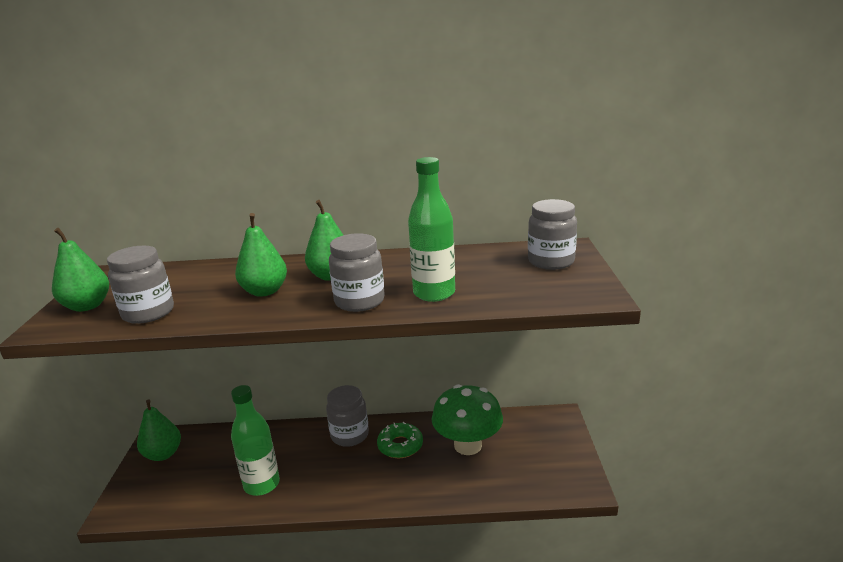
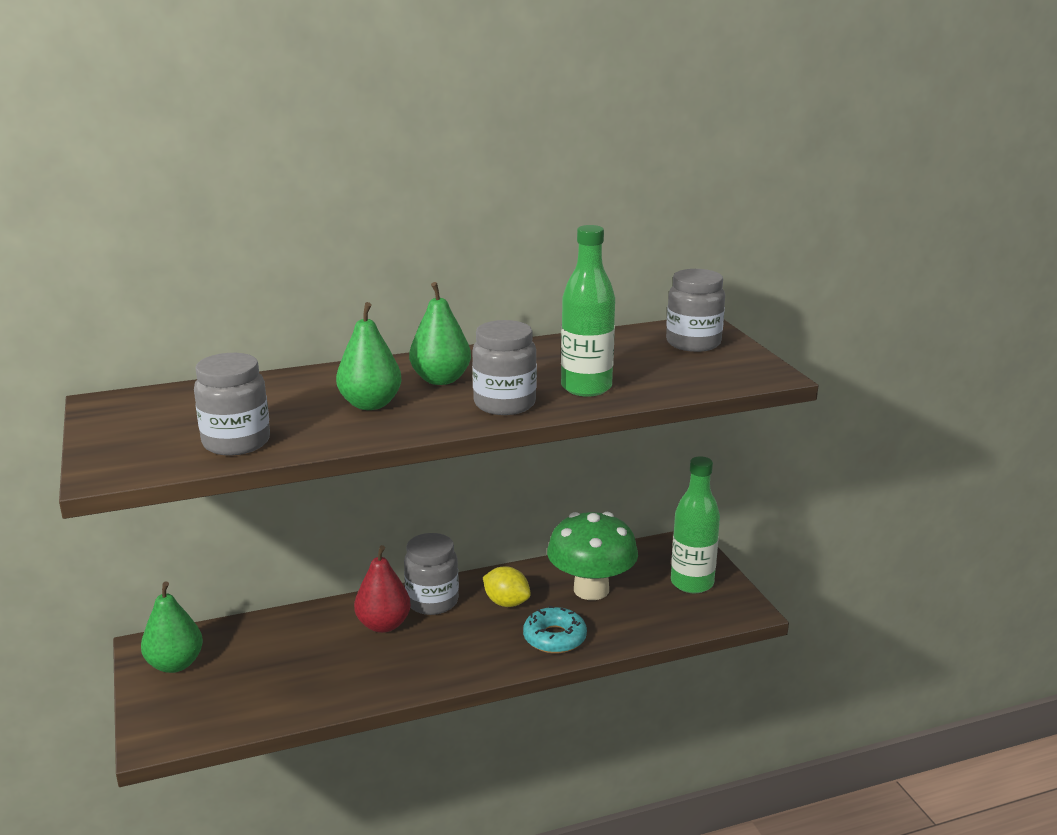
camera: 20 degrees left, 0 degrees up
green pear [52,228,109,312] -> none
green bottle [231,385,280,496] -> green bottle moved to [671,456,720,593]
green donut [377,422,423,458] -> yellow lemon [483,566,531,607]
none -> red pear [354,545,411,633]
none -> turquoise donut [523,606,587,653]

